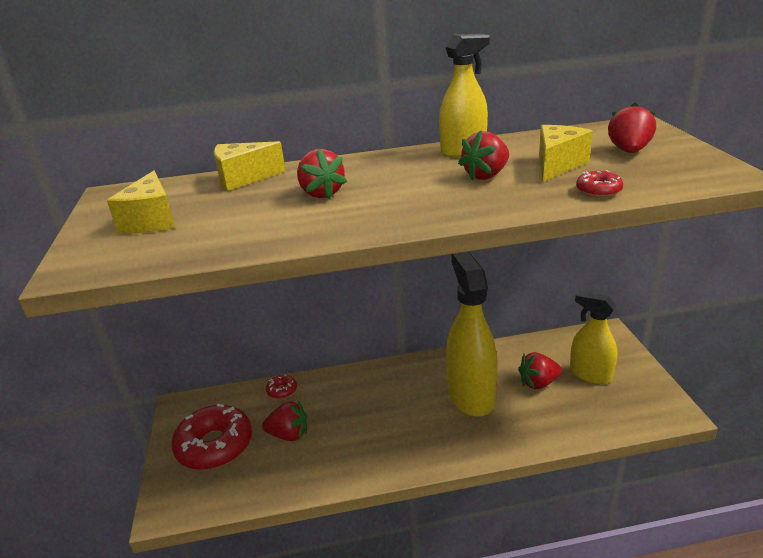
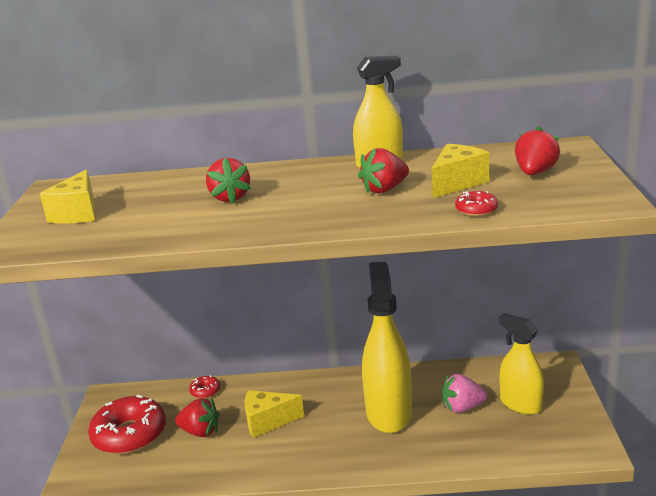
camera: 10 degrees right, 5 degrees down
yellow cheese [214,141,286,191] -> yellow cheese moved to [245,390,304,438]
red strawberry [518,352,562,389] -> pink strawberry [442,374,487,413]

